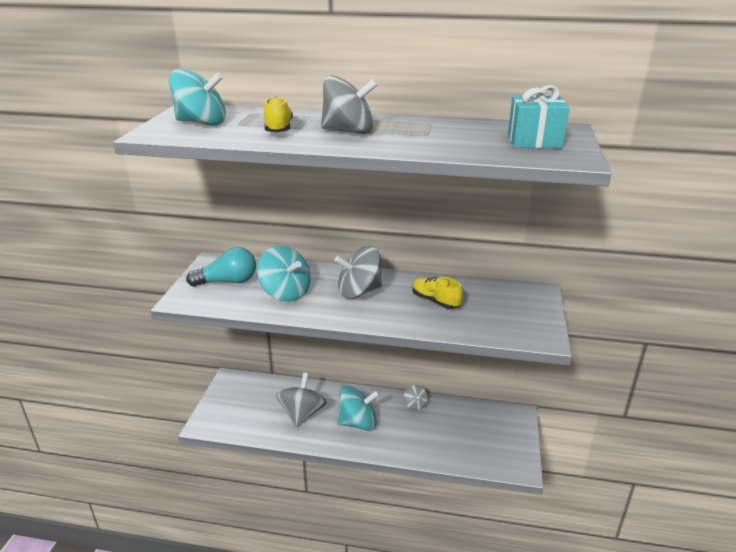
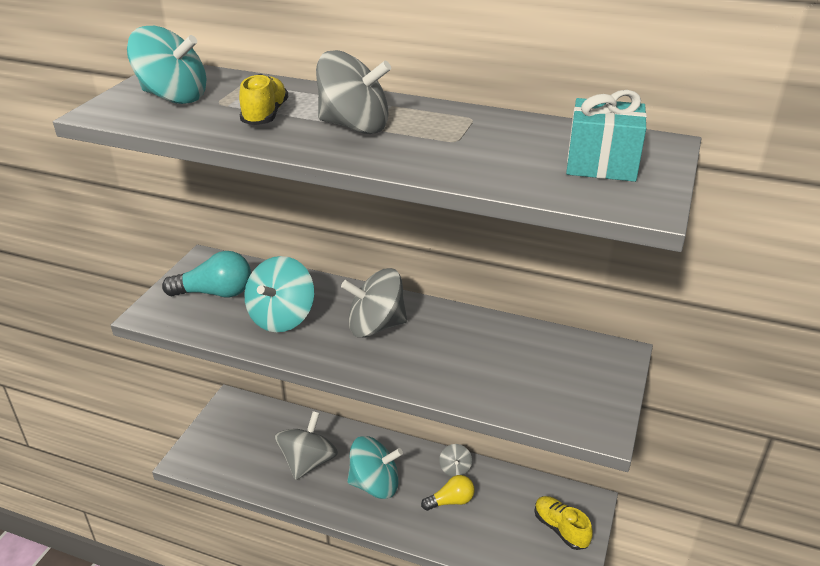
camera: 10 degrees right, 5 degrees up
turquoise spinning top [257,246,311,302] -> turquoise spinning top turned 60 degrees clockwise [245,256,314,332]
yellow shoe [412,277,463,309] -> yellow shoe moved to [535,496,593,550]
none -> yellow light bulb [421,475,475,511]

